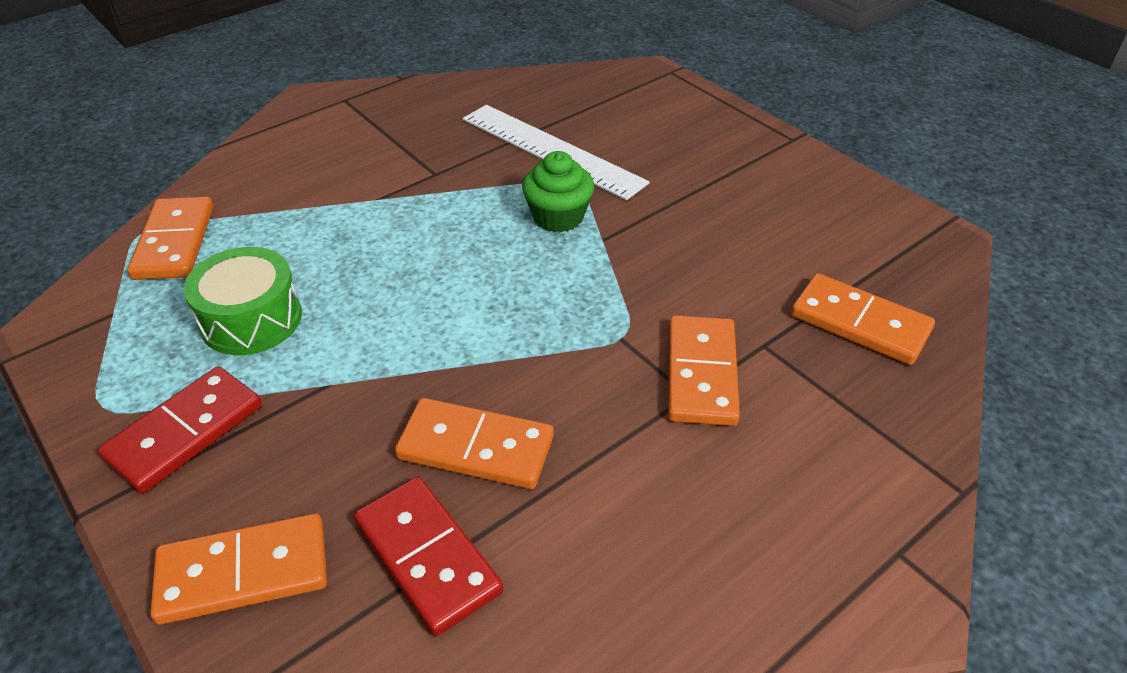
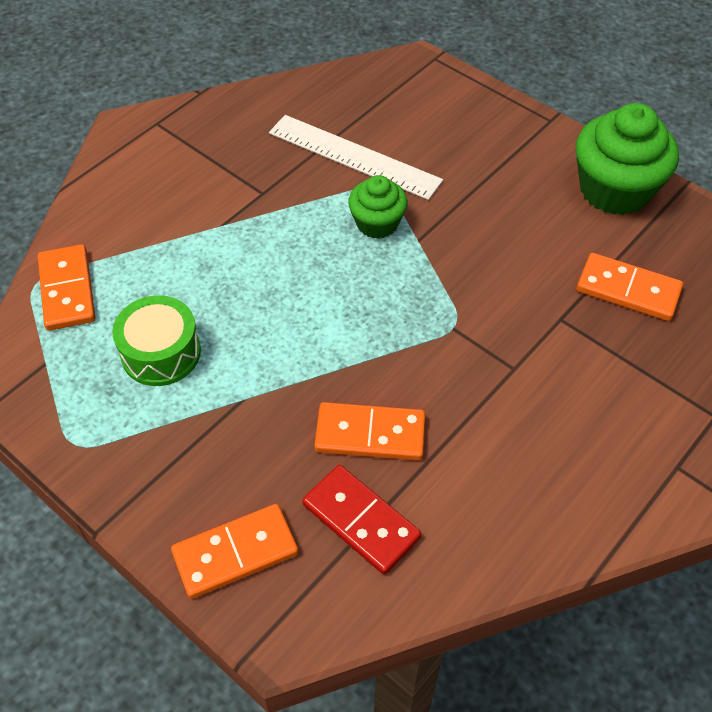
camera: 10 degrees left, 10 degrees up
red domino [98,366,262,493] -> none
orange domino [668,315,740,426] -> none
none -> green cupcake [576,103,679,215]

